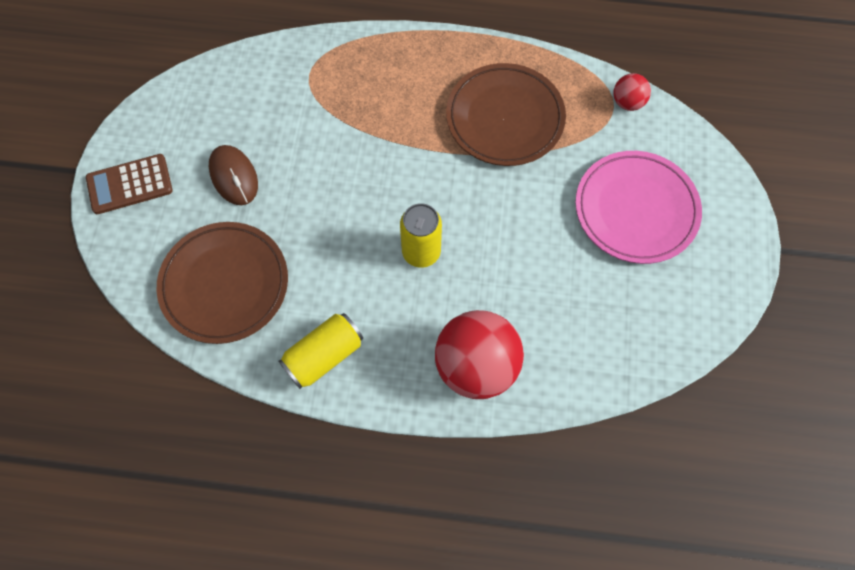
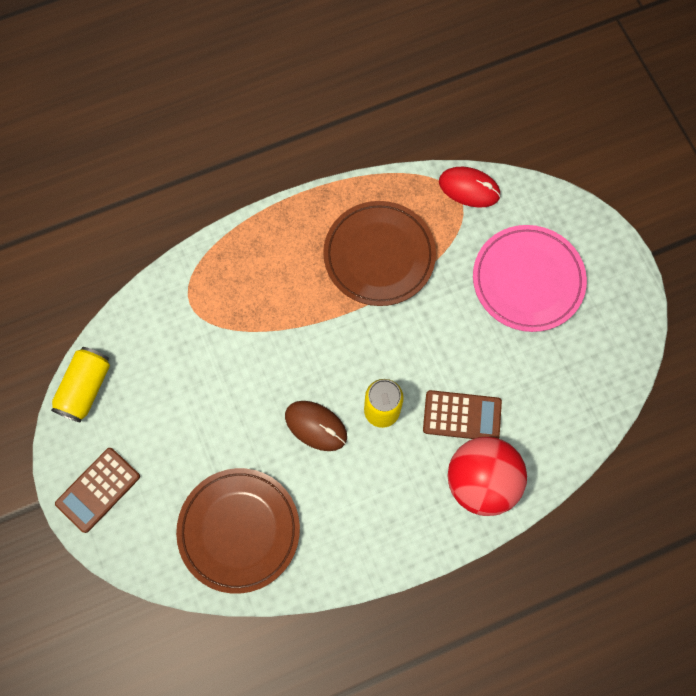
camera: 30 degrees left, 5 degrees up
brown mouse [209,145,258,205] -> brown mouse moved to [285,401,347,451]
yellow can [278,313,363,389] -> yellow can moved to [51,347,110,422]
red ball [613,73,651,111] -> red mouse [439,167,501,208]
none -> brown calculator [423,390,502,439]

